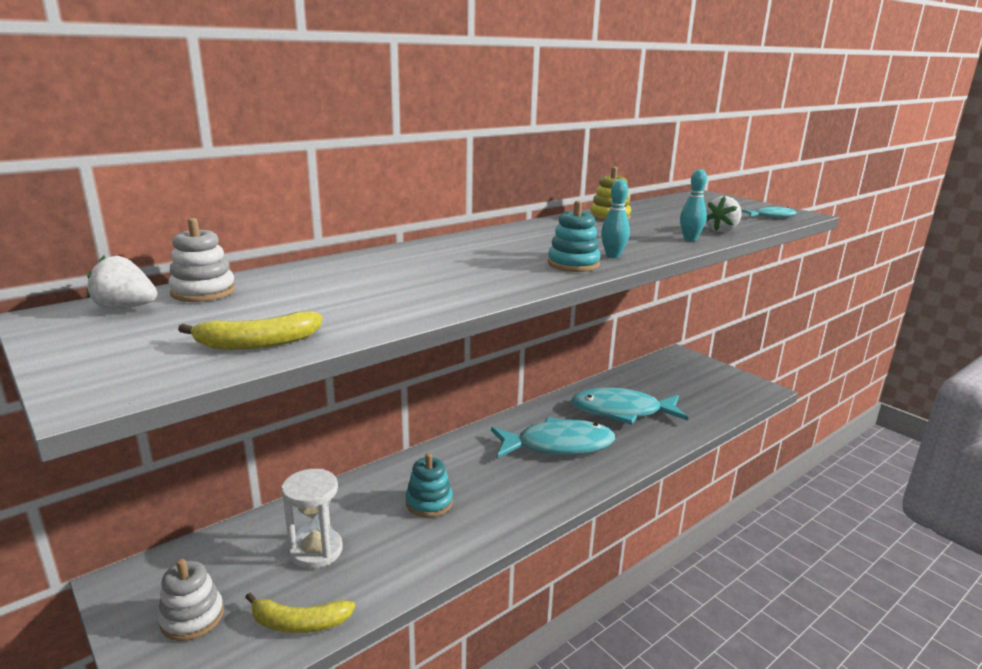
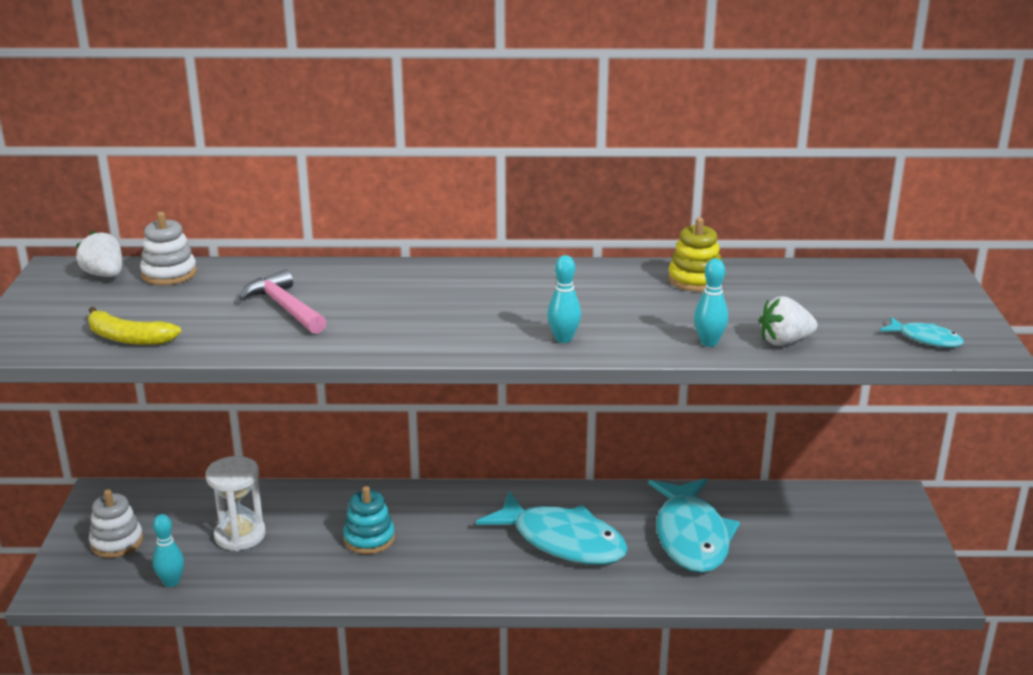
camera: 40 degrees right, 5 degrees up
yellow banana [245,593,355,633] -> turquoise bowling pin [153,514,184,587]
turquoise stacking toy [548,201,601,272] -> none
turquoise fish [571,388,688,425] -> turquoise fish turned 135 degrees counterclockwise [648,478,740,573]
none -> pink hammer [239,270,326,334]

